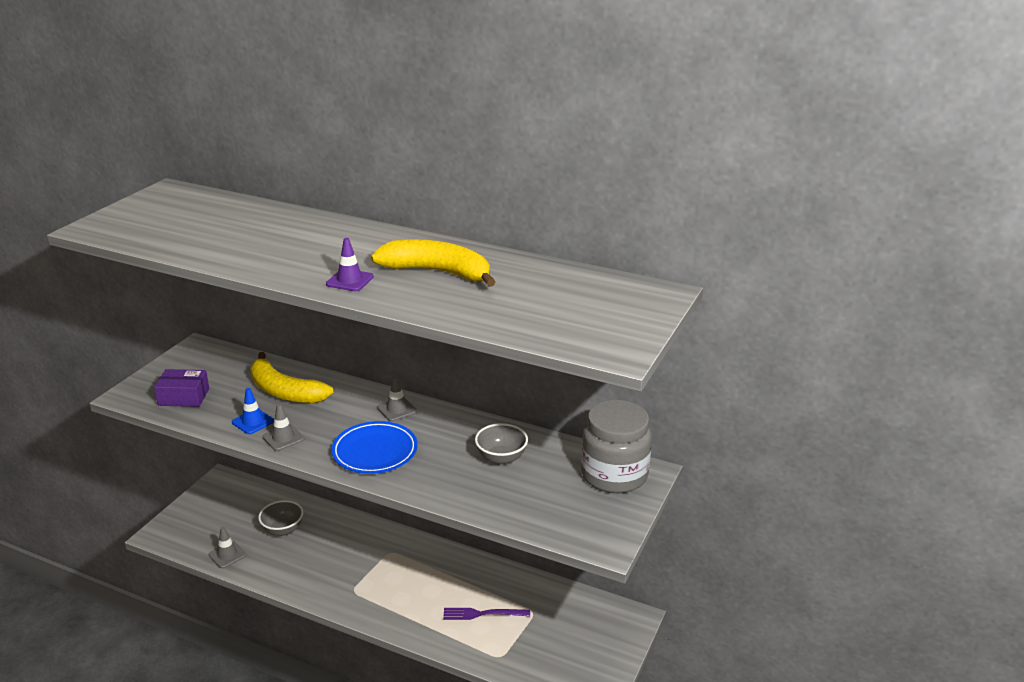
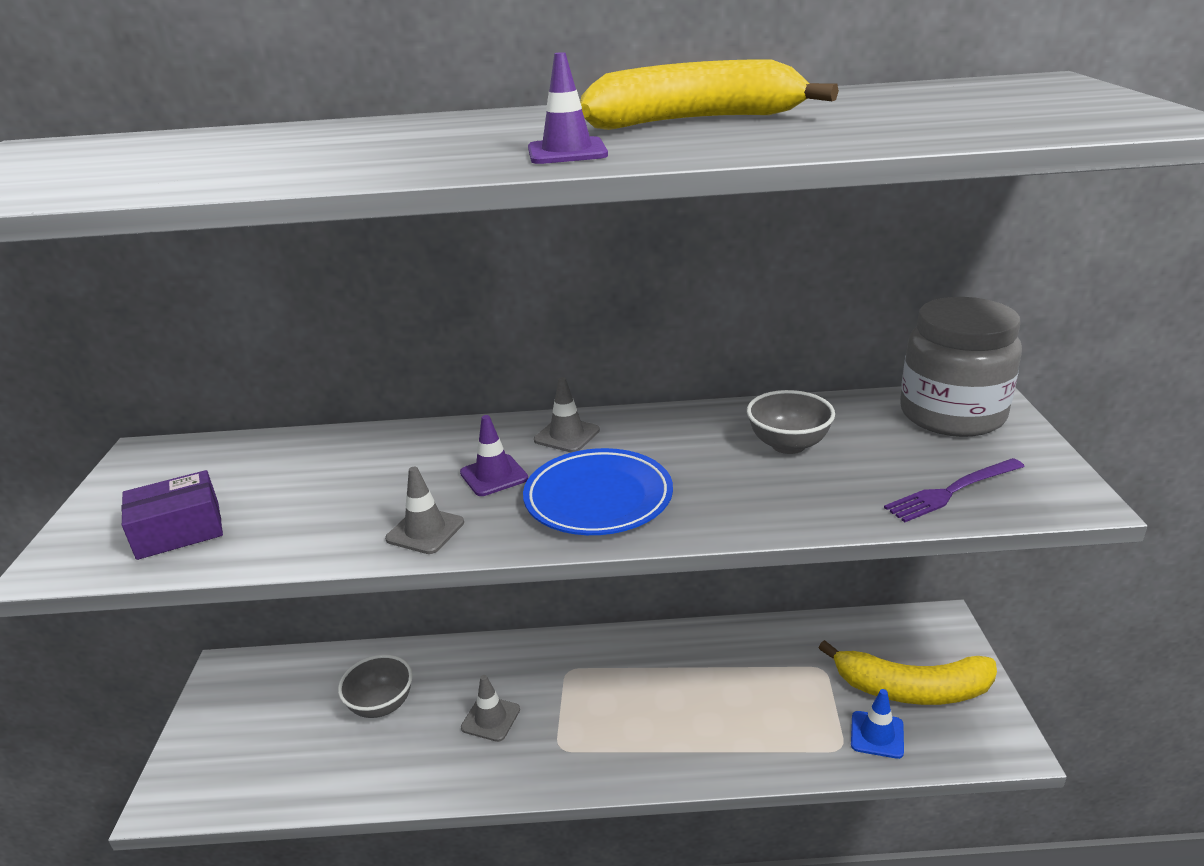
camera: 25 degrees left, 0 degrees up
grey traffic cone [209,527,246,568] -> grey traffic cone moved to [461,675,520,742]
blue traffic cone [232,388,274,434] -> blue traffic cone moved to [851,689,904,759]
yellow banana [250,352,333,403] -> yellow banana moved to [818,640,997,705]
purple fork [443,608,530,620] -> purple fork moved to [884,458,1025,522]
none -> purple traffic cone [460,415,528,496]

